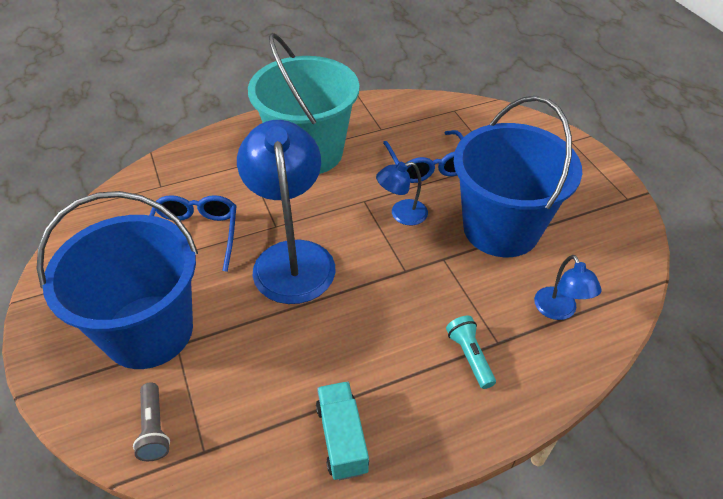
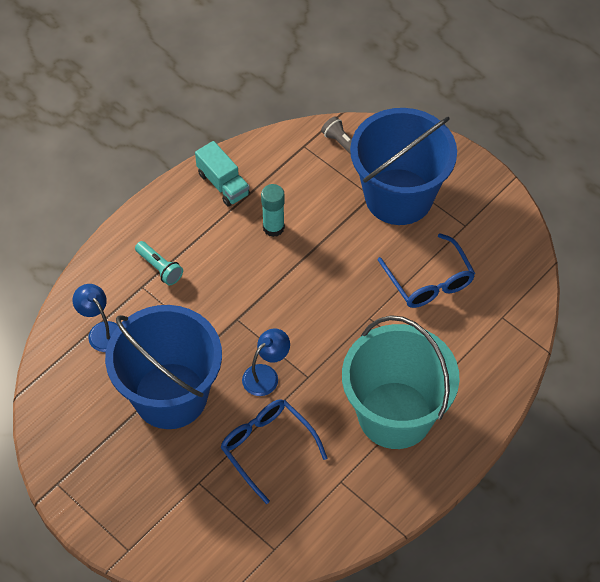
camera: 155 degrees right, 10 degrees up
blue lamp [237,120,336,304] -> none
none -> turquoise glue stick [261,184,285,237]

